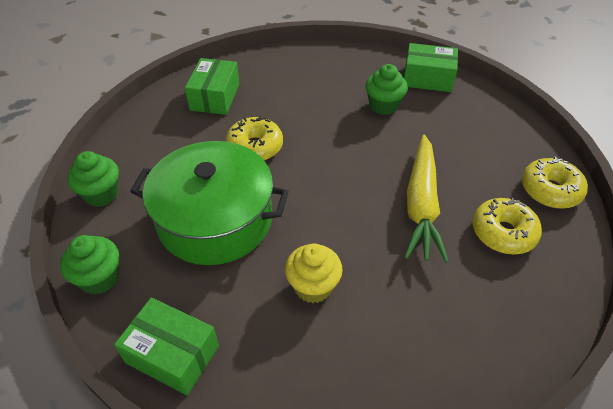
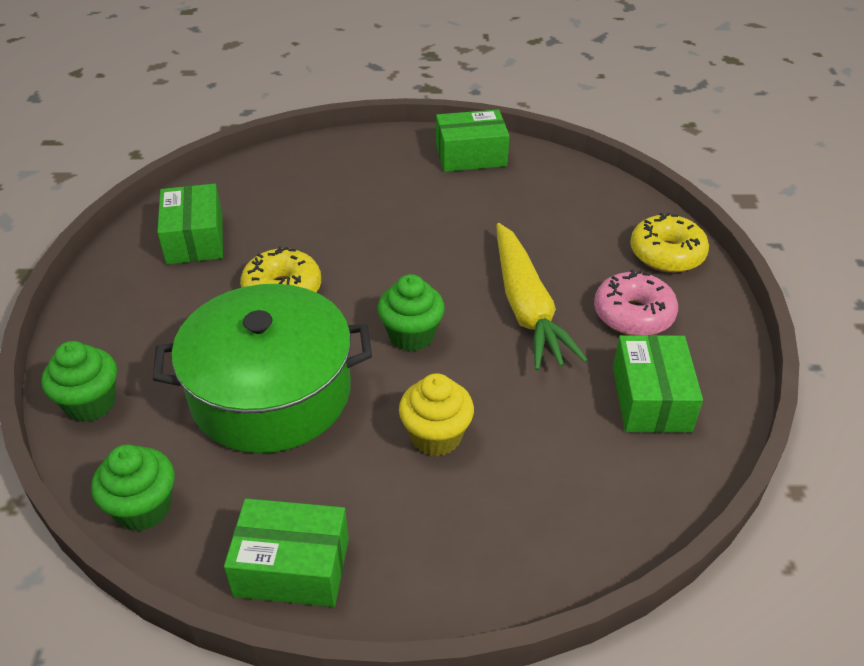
camera: 20 degrees left, 5 degrees down
green cupcake [365,64,408,115] -> green cupcake moved to [378,274,445,351]
yellow donut [472,198,542,254] -> pink donut [594,270,678,335]
none -> green box [613,335,703,433]

